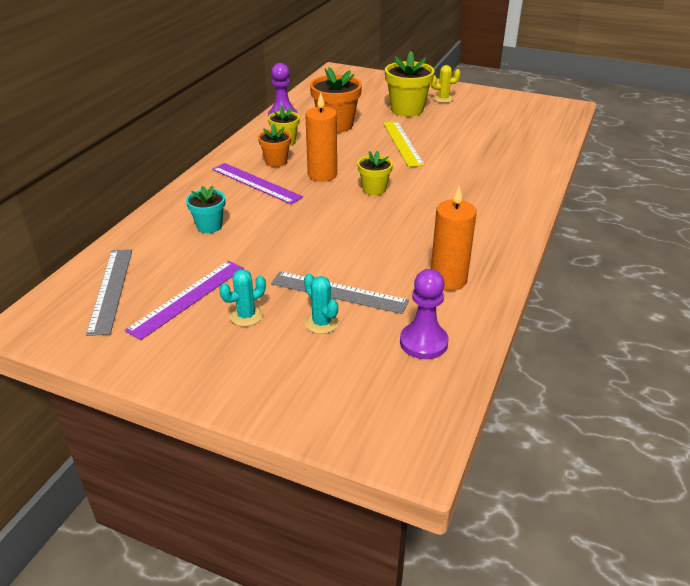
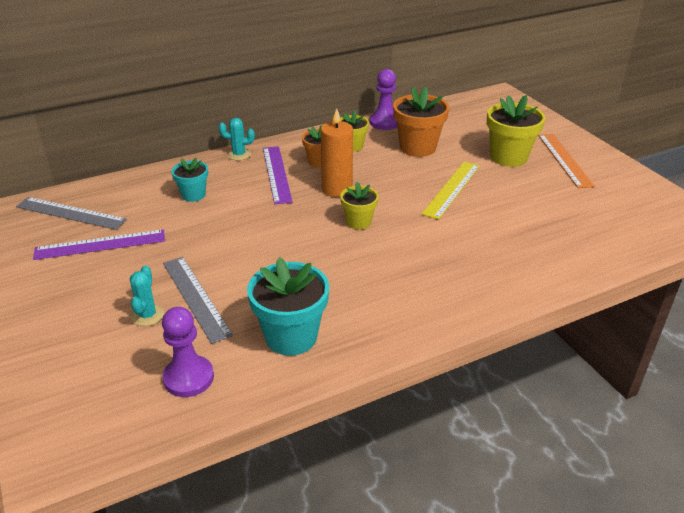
camera: 40 degrees right, 0 degrees up
grey ruler [86,249,132,336] -> grey ruler turned 75 degrees clockwise [16,197,127,230]
turquoise cactus [219,269,266,326] -> turquoise cactus moved to [219,118,255,161]
yellow cactus [431,65,461,103] -> orange ruler [538,134,595,188]
orange candle [431,185,477,291] -> turquoise flower pot [247,257,329,356]

